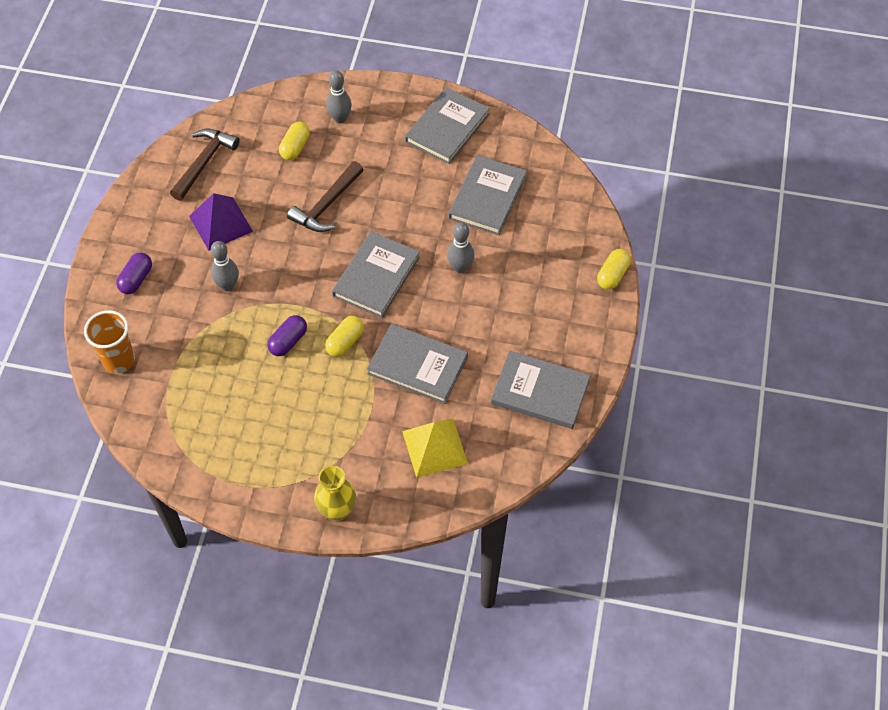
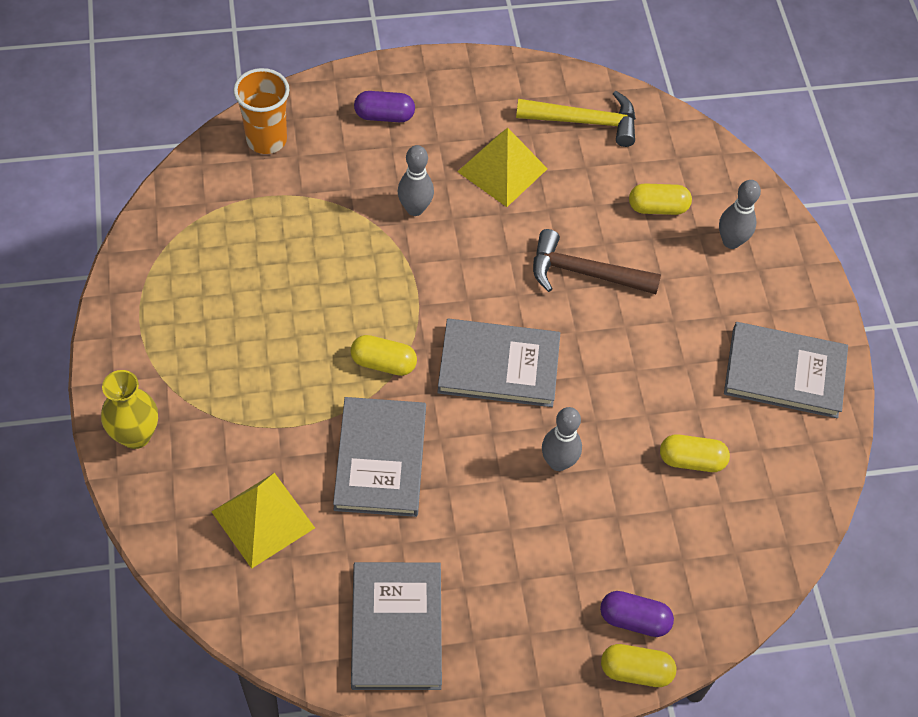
camera: 65 degrees right, 0 degrees up
brown hammer [170,129,240,201] -> yellow hammer [516,91,636,147]
purple pyramid [189,193,253,251] -> yellow pyramid [457,128,548,207]
purple capsule [267,315,307,356] -> purple capsule moved to [600,591,674,637]
grey book [448,155,527,235] -> yellow capsule [660,434,730,472]

